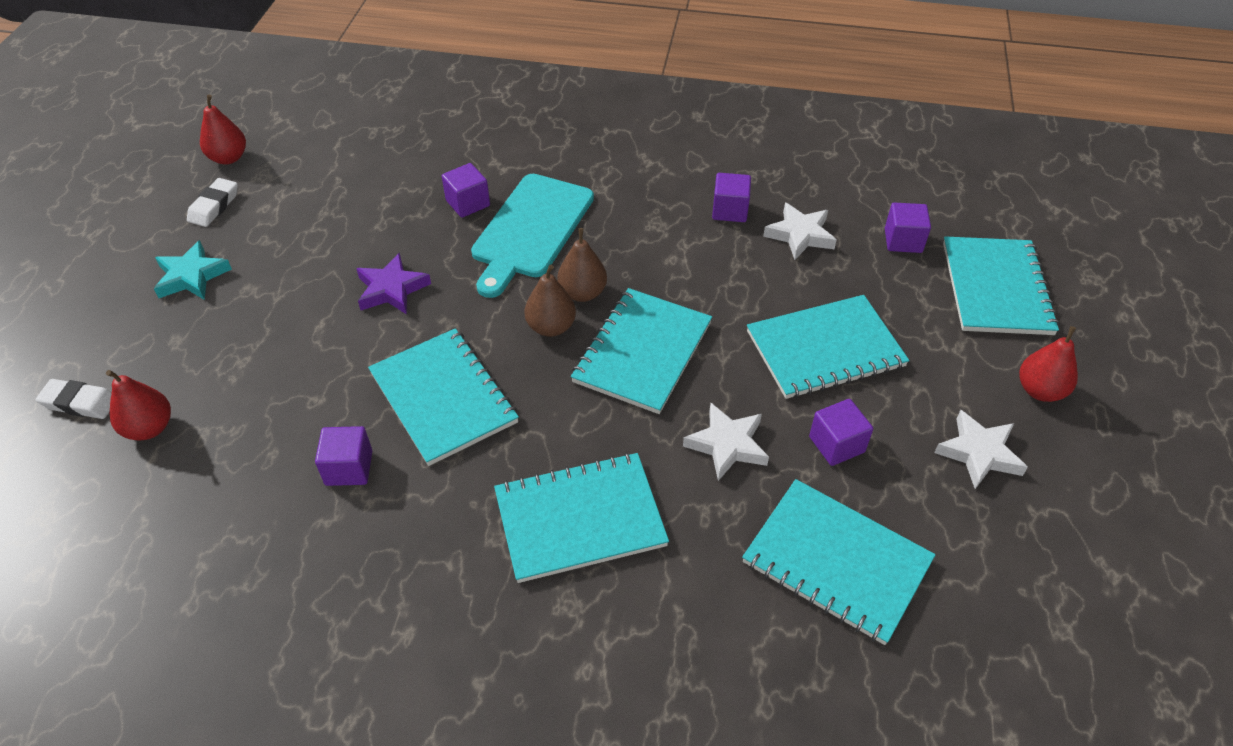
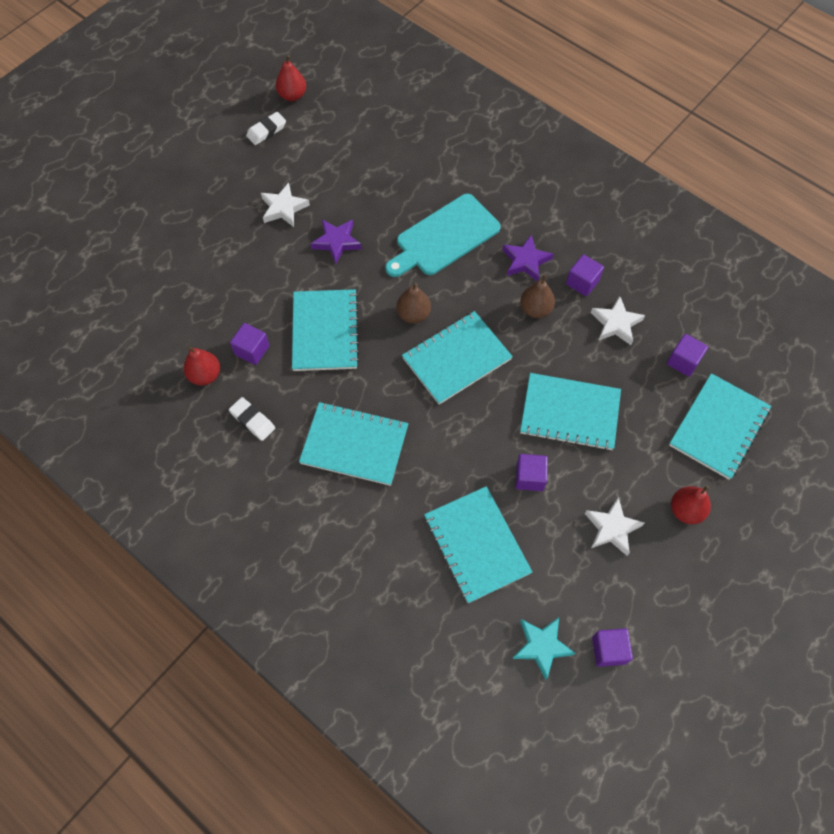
camera: 30 degrees right, 15 degrees up
white eraser [36,379,112,419] -> white eraser moved to [229,397,275,441]
red pear [106,370,171,441] -> red pear moved to [184,346,220,385]
turquoise star [154,240,232,300] -> turquoise star moved to [512,617,576,680]
purple cube [442,163,490,218] -> purple cube moved to [592,628,633,667]
brown pear [557,228,607,302] -> brown pear moved to [520,274,555,318]
white star [683,403,769,481] -> white star moved to [261,183,310,227]
none -> purple star [503,234,554,281]

